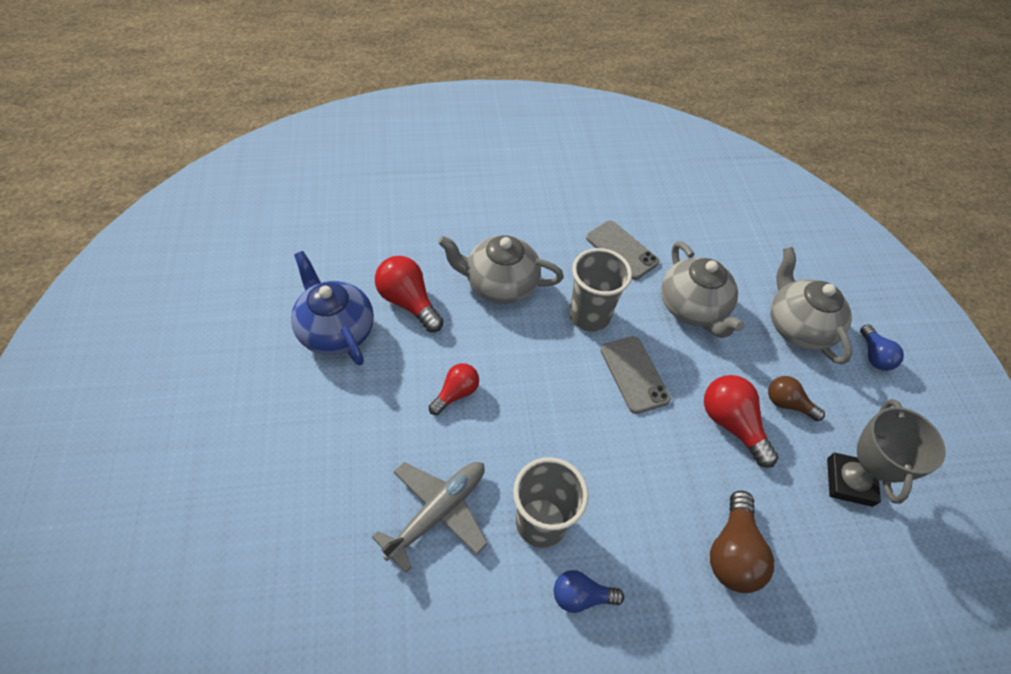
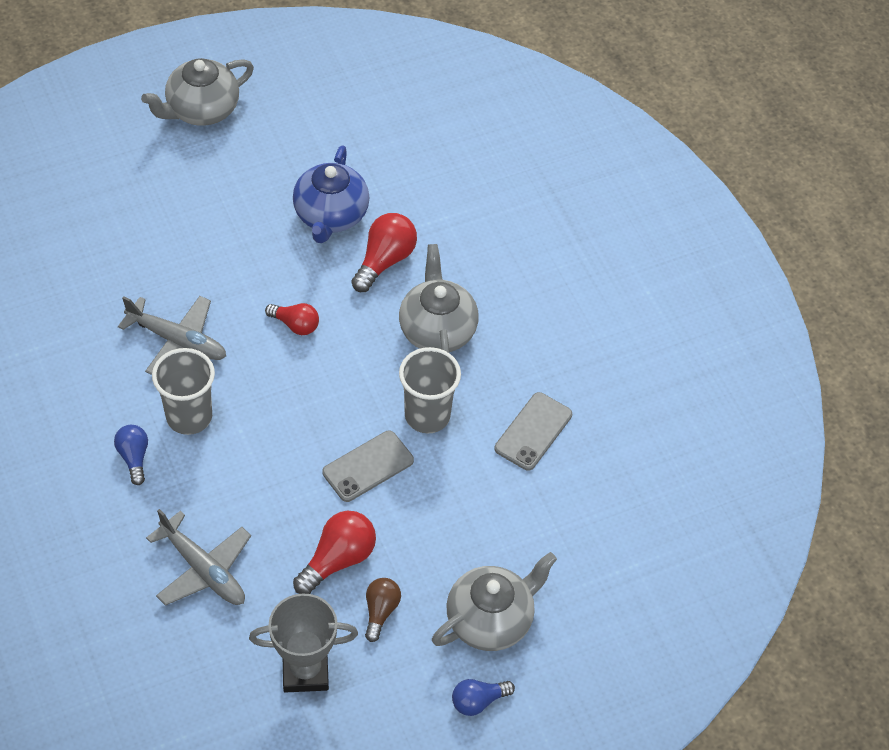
camera: 75 degrees right, 0 degrees up
blue teapot [291,251,374,365] -> blue teapot turned 150 degrees clockwise [293,145,369,243]
grey teapot [661,241,745,338] -> grey teapot moved to [141,58,254,126]
brown light bulb [710,491,774,593] -> grey plane [146,509,251,606]

